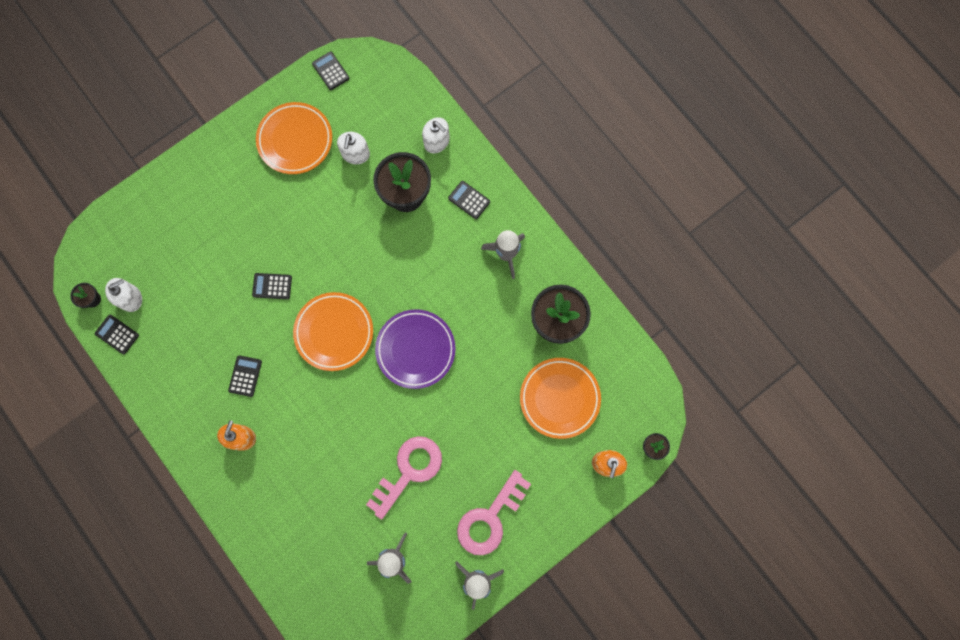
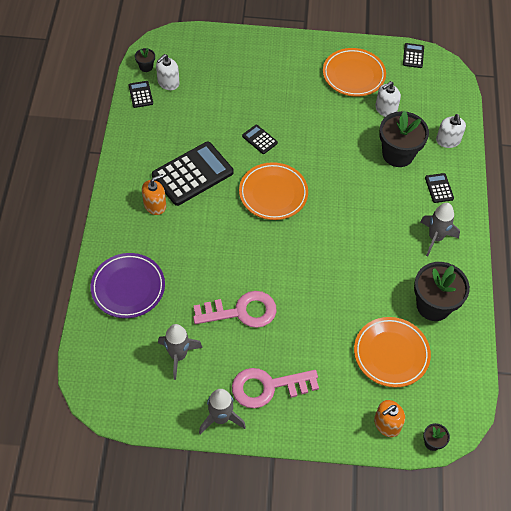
camera: 40 degrees right, 20 degrees down
white soap dispenser [105,278,142,312] -> white soap dispenser turned 120 degrees clockwise [156,54,179,90]
black calculator [228,355,262,397] -> black calculator [152,142,234,206], size x2.18
purple plate [375,309,456,389] -> purple plate moved to [90,253,165,318]

